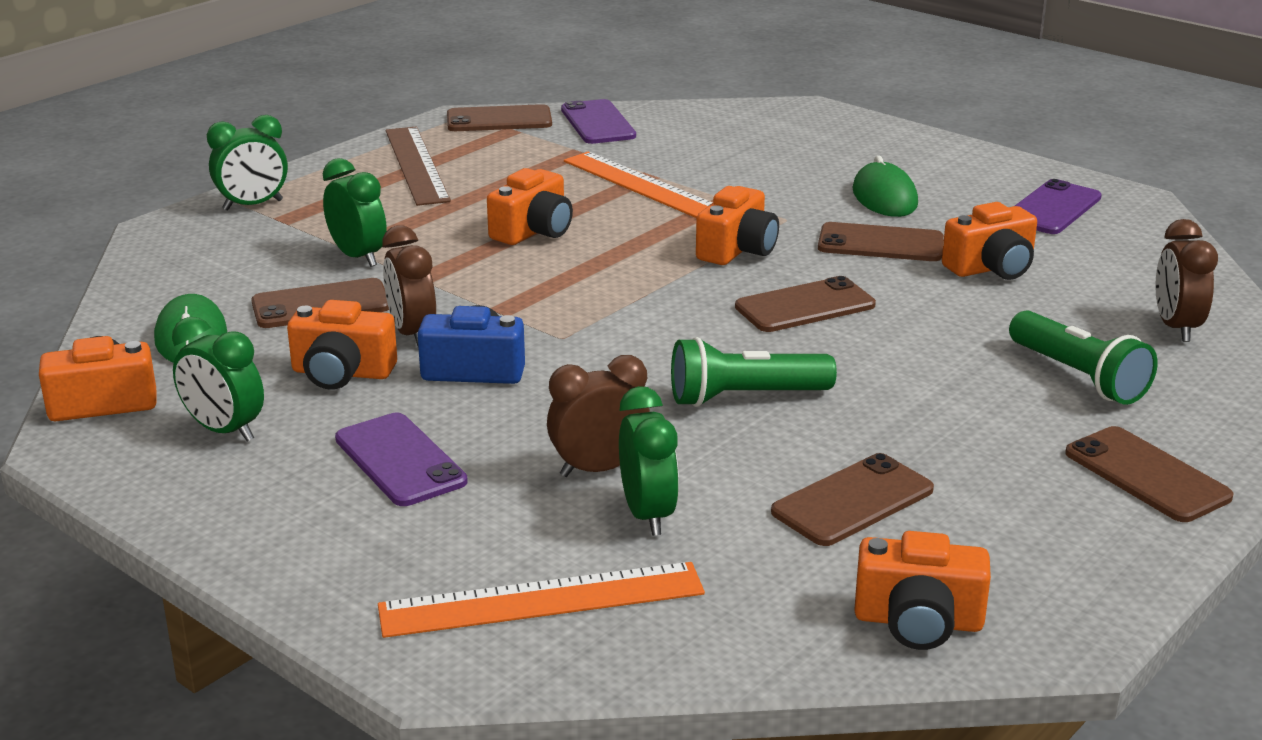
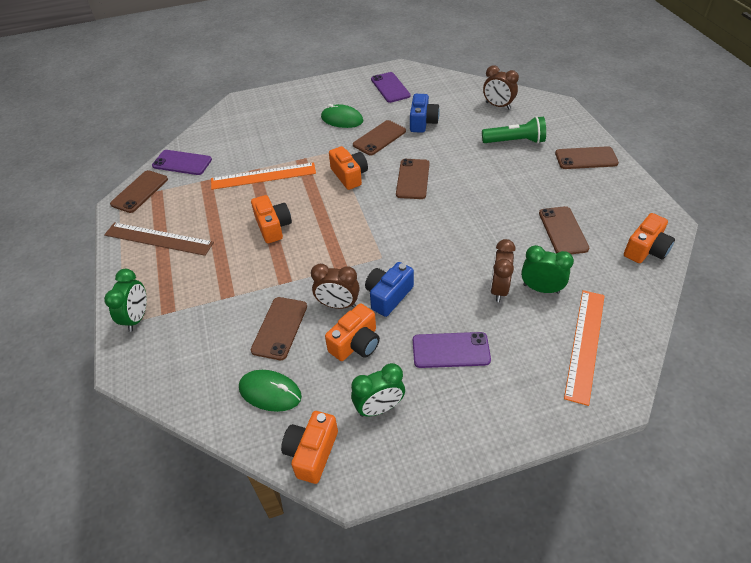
camera: 55 degrees left, 20 degrees up
green clock [323,158,387,267] -> none
green flashlight [671,337,837,407] -> none
orange camera [942,202,1037,280] -> blue camera [410,94,440,133]

